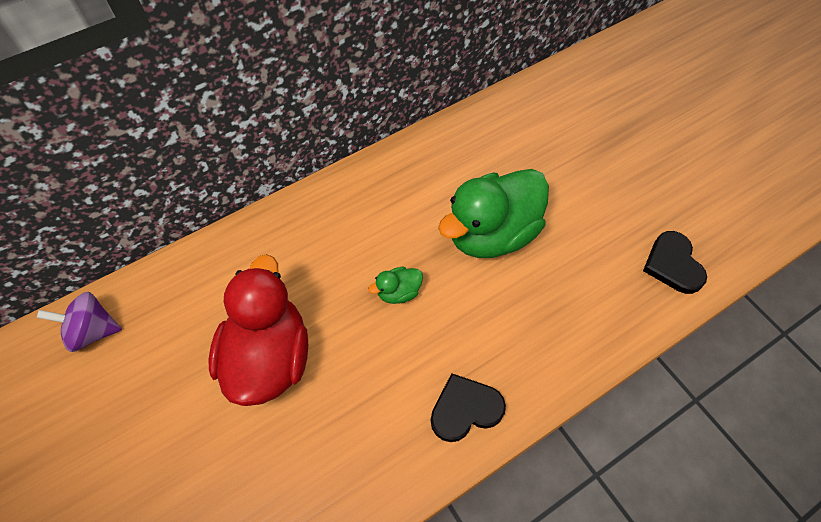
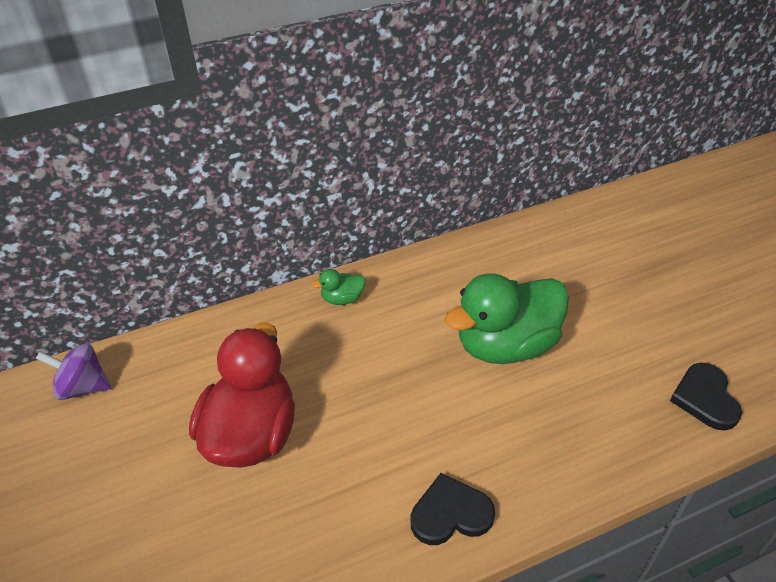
camera: 10 degrees right, 15 degrees down
green duck [368,267,423,304] -> green duck moved to [311,269,365,305]

